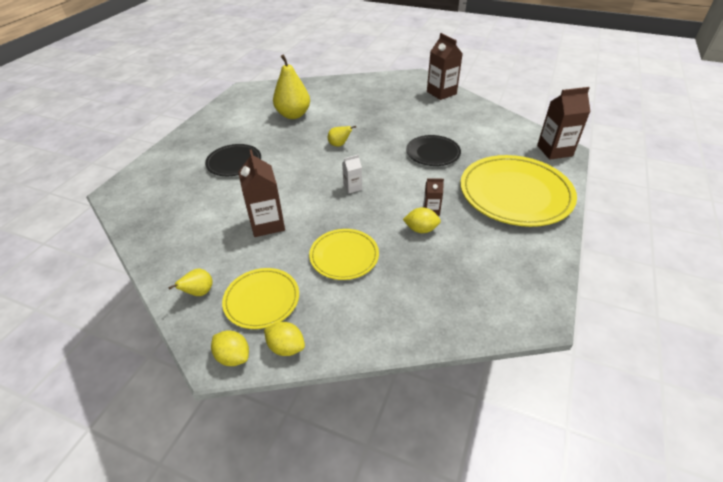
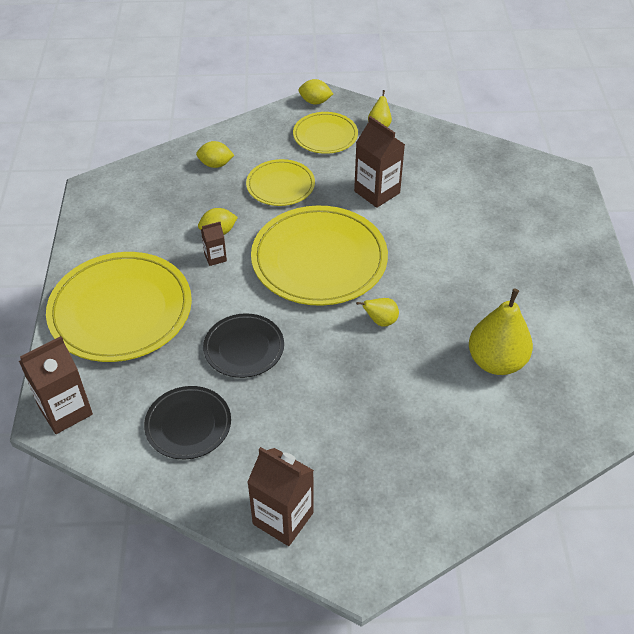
camera: 155 degrees right, 5 degrees up
black plate [205,144,261,176] -> black plate moved to [144,386,231,459]
yellow lemon [264,322,305,356] -> yellow lemon moved to [196,141,234,168]
white carton [342,155,362,193] -> yellow plate [251,206,388,306]

